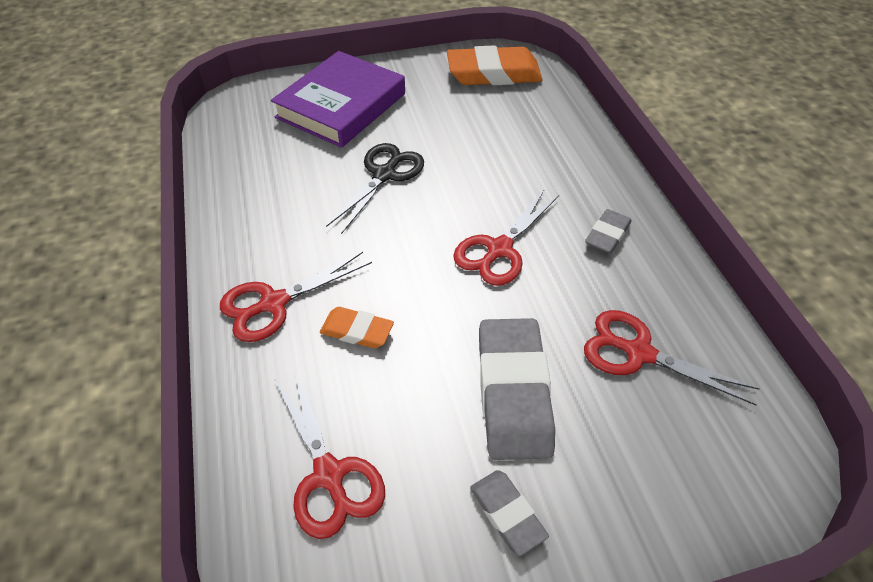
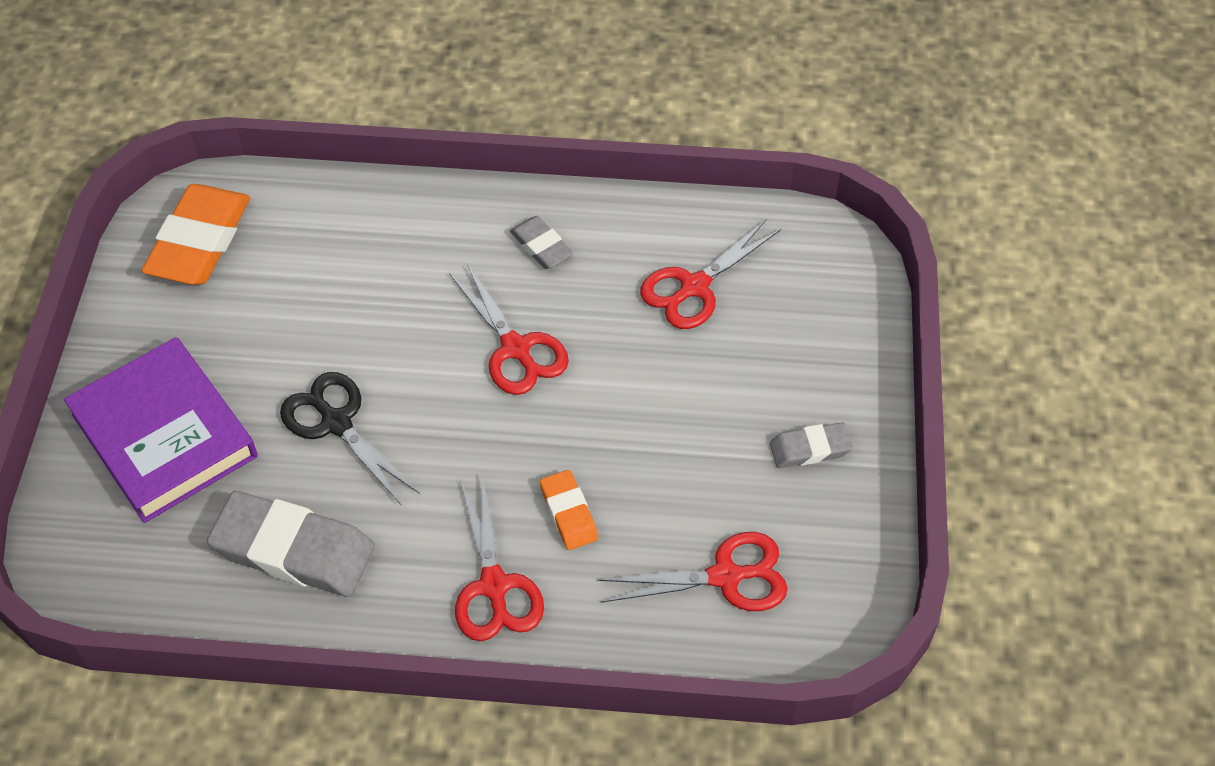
camera: 70 degrees left, 5 degrees up
orange eraser [320,307,394,349] -> orange eraser turned 60 degrees counterclockwise [540,470,598,550]
grey eraser [479,318,555,460] -> grey eraser moved to [207,491,375,597]

